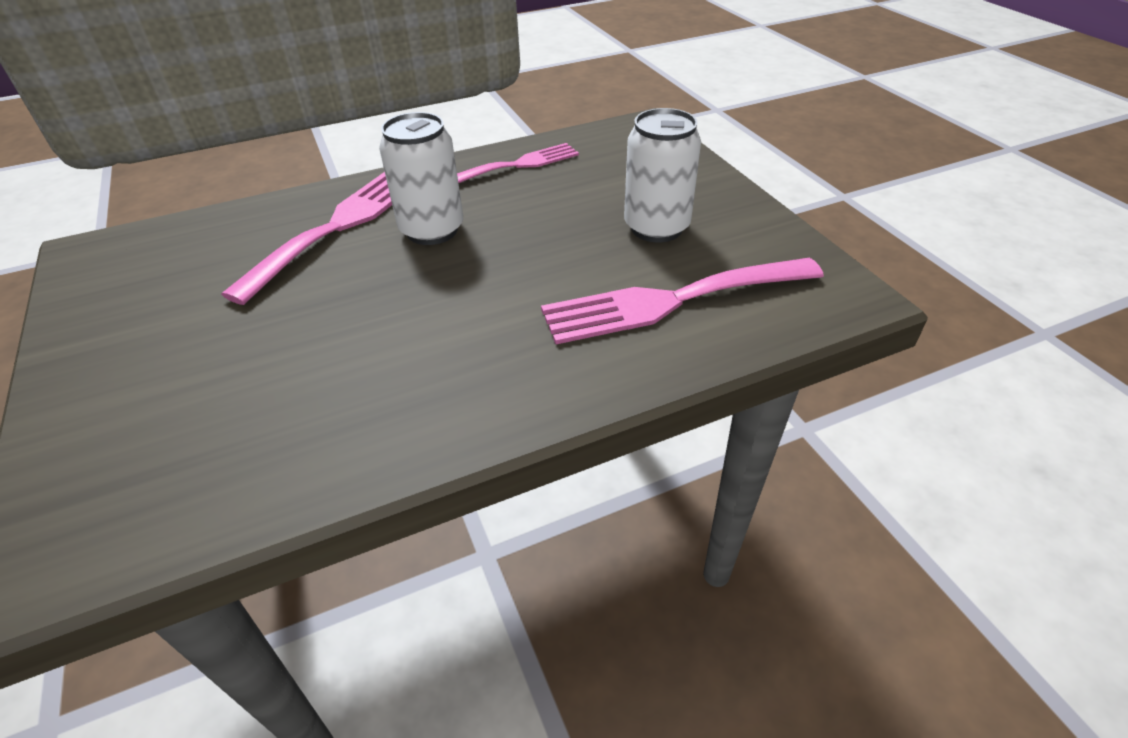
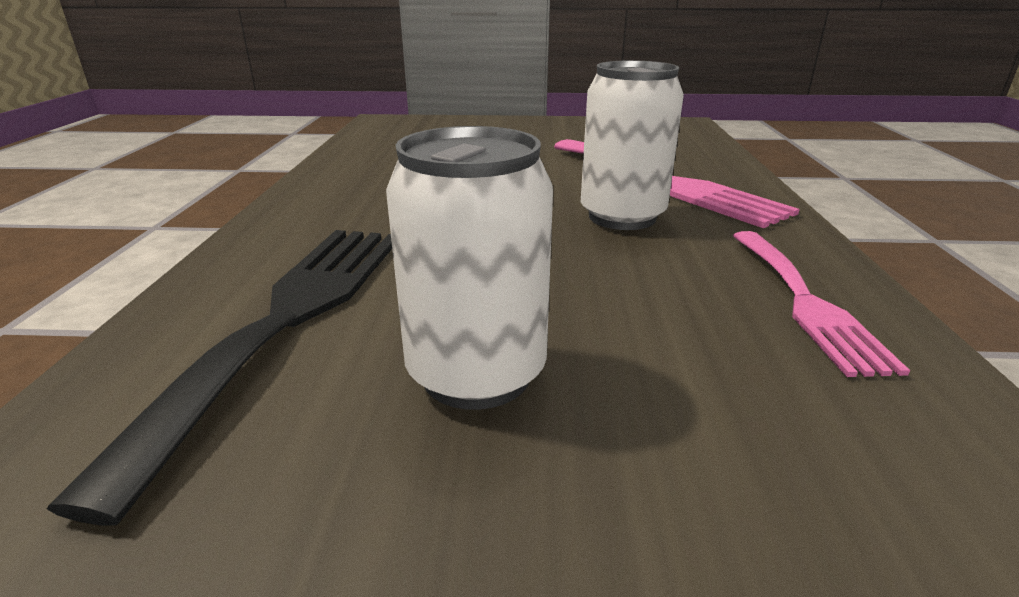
camera: 115 degrees right, 15 degrees down
pink fork [541,258,824,344] -> black fork [47,230,392,525]

